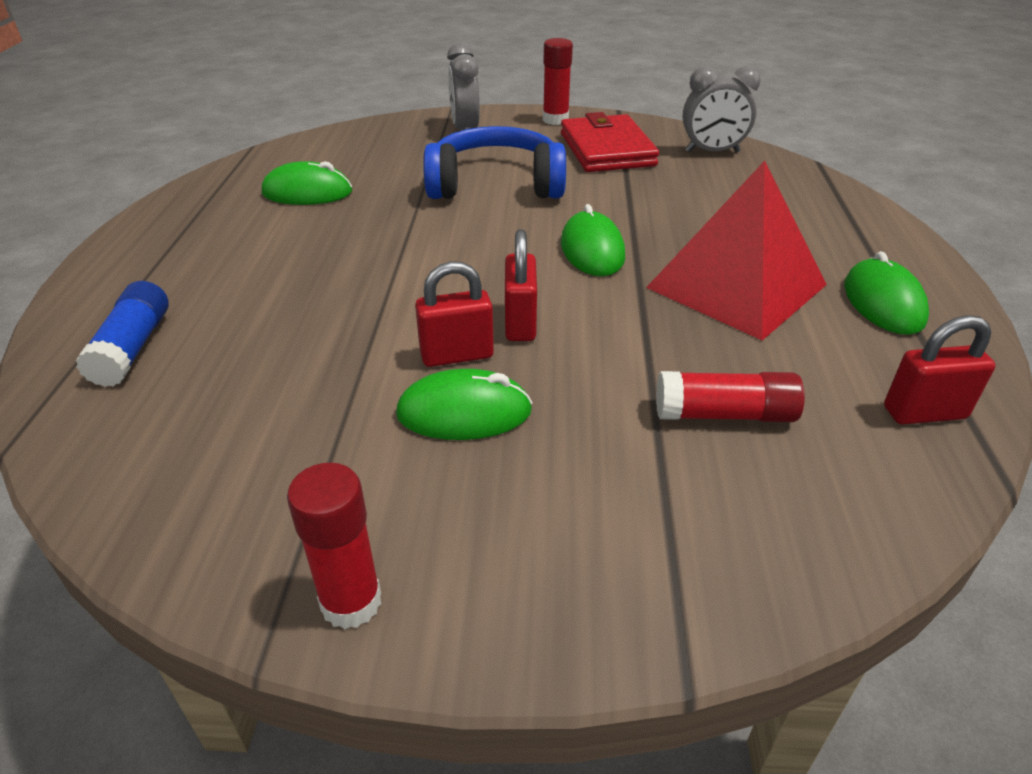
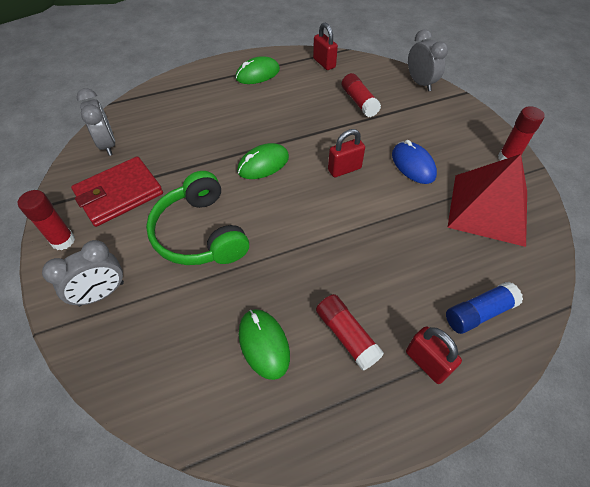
camera: 115 degrees left, 15 degrees up
green mouse [396,369,533,440] -> blue mouse [392,140,437,184]
red padlock [415,261,494,367] -> red padlock moved to [406,326,462,384]
blue headphones [423,126,566,199] -> green headphones [146,171,249,265]
red pyramid [646,161,827,340] -> red pyramid moved to [447,154,527,247]
none -> red glue stick [316,294,384,371]
none -> grey clock [408,29,448,91]

